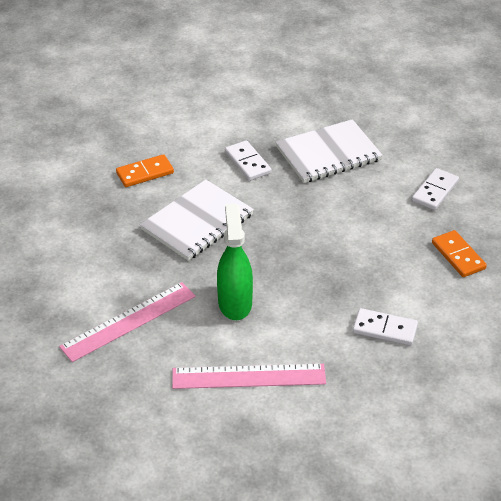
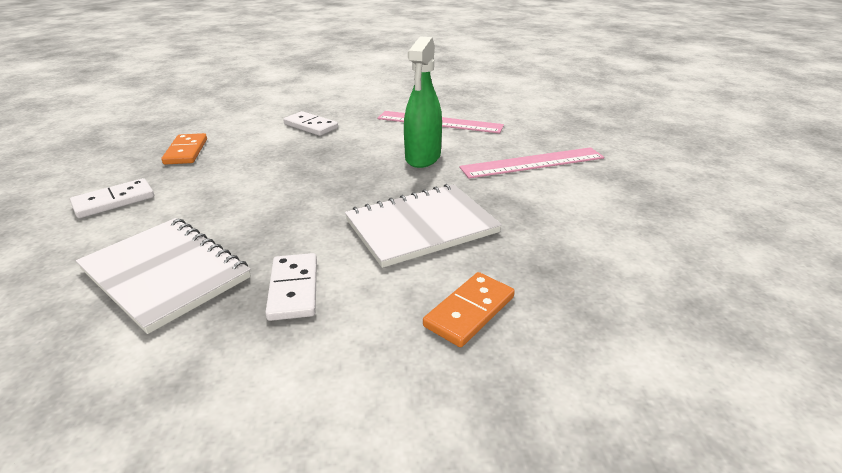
camera: 160 degrees left, 10 degrees down
orange domino [116,154,174,187] -> orange domino turned 45 degrees counterclockwise [423,272,515,347]
white notebook [276,119,383,183] -> white notebook turned 45 degrees clockwise [76,218,251,334]

